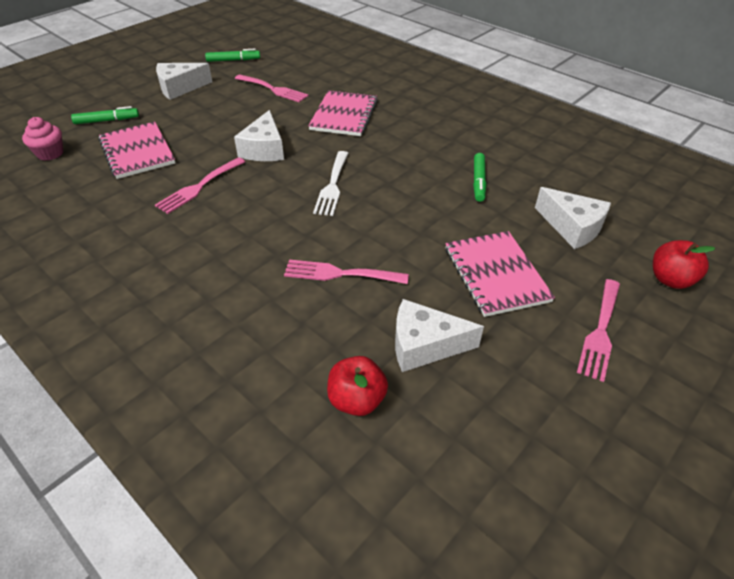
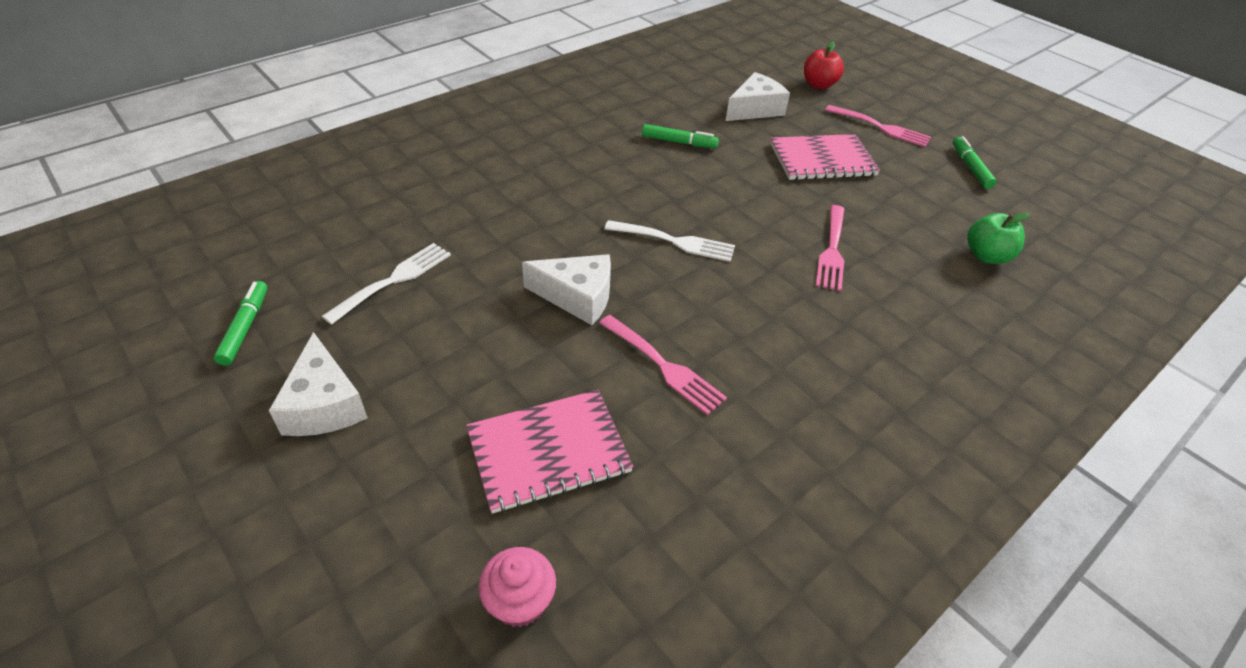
camera: 85 degrees left, 0 degrees up
green marker [71,106,139,124] -> green marker moved to [953,136,997,189]
pink fork [235,75,309,102] -> white fork [321,243,451,325]
pink notebook [308,90,378,136] -> none
red apple [327,356,388,416] -> green apple [967,212,1030,264]
white cheese [395,299,484,372] -> none

